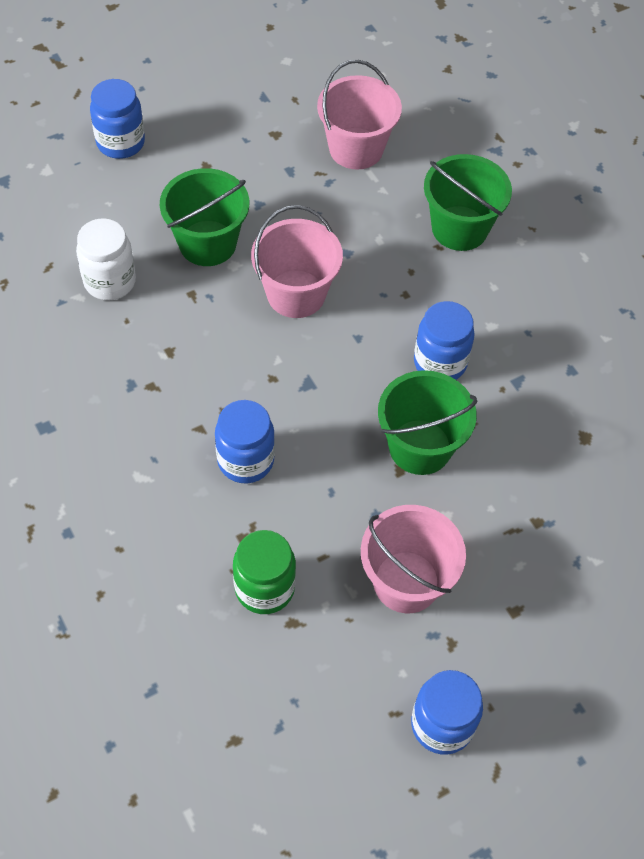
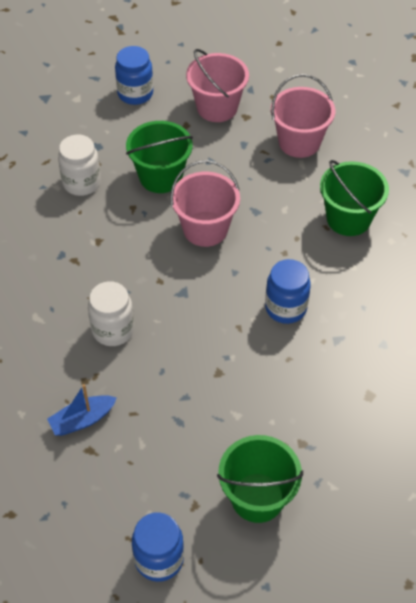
camera: 25 degrees right, 5 degrees down
blue jar [215,400,275,483] -> white jar [88,281,134,346]
green jar [233,530,296,614] -> blue boat [47,384,117,436]
pink bucket [361,505,466,613] -> pink bucket moved to [186,49,249,122]
green bucket [378,370,478,475] -> green bucket moved to [217,435,303,523]

